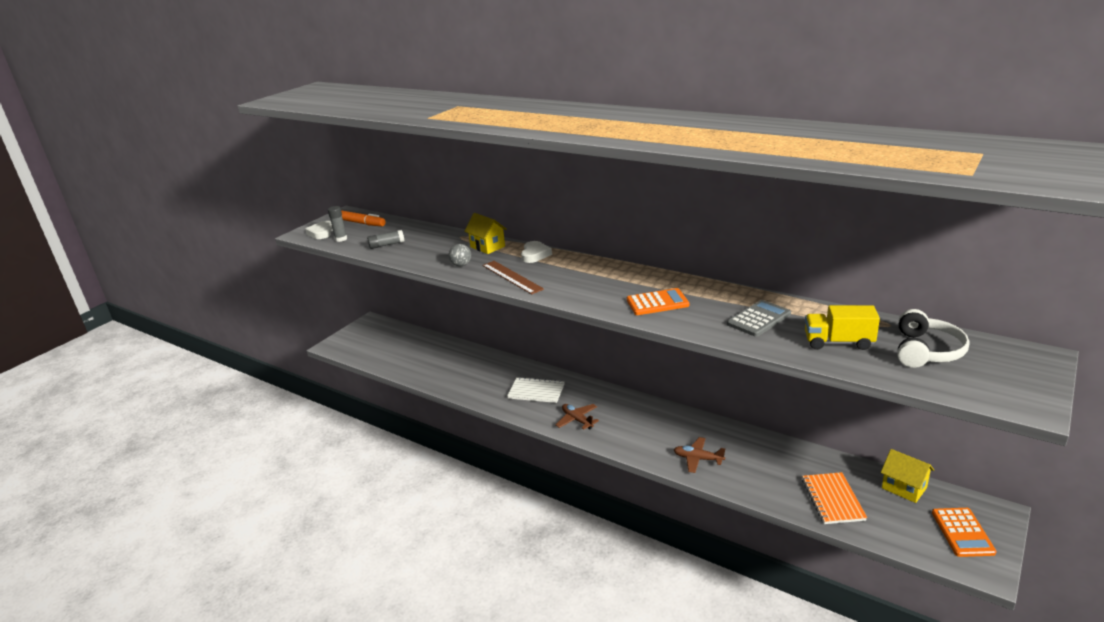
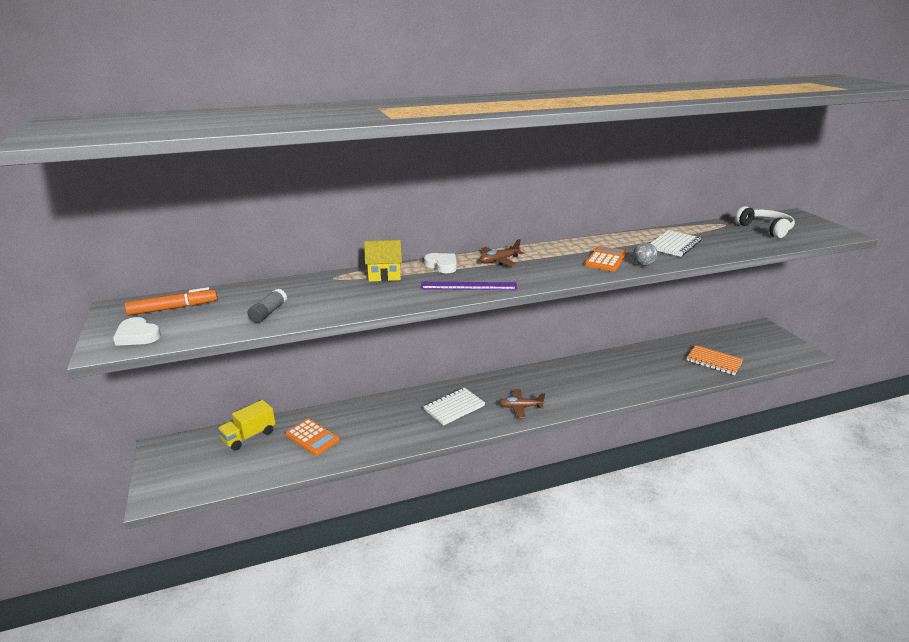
camera: 55 degrees left, 0 degrees up
grey glue stick [328,206,347,242] -> none
grey ball [449,244,471,266] -> grey ball moved to [633,242,658,266]
brown ruler [482,261,544,294] -> purple ruler [420,282,517,290]
brown plane [674,437,726,473] -> brown plane moved to [480,239,524,266]
grey calculator [727,300,791,337] -> white notebook [651,230,701,257]
yellow truck [805,305,880,350] -> yellow truck moved to [218,400,276,451]
yellow house [881,449,934,503] -> none
orange calculator [932,508,997,557] -> orange calculator moved to [285,419,340,456]

